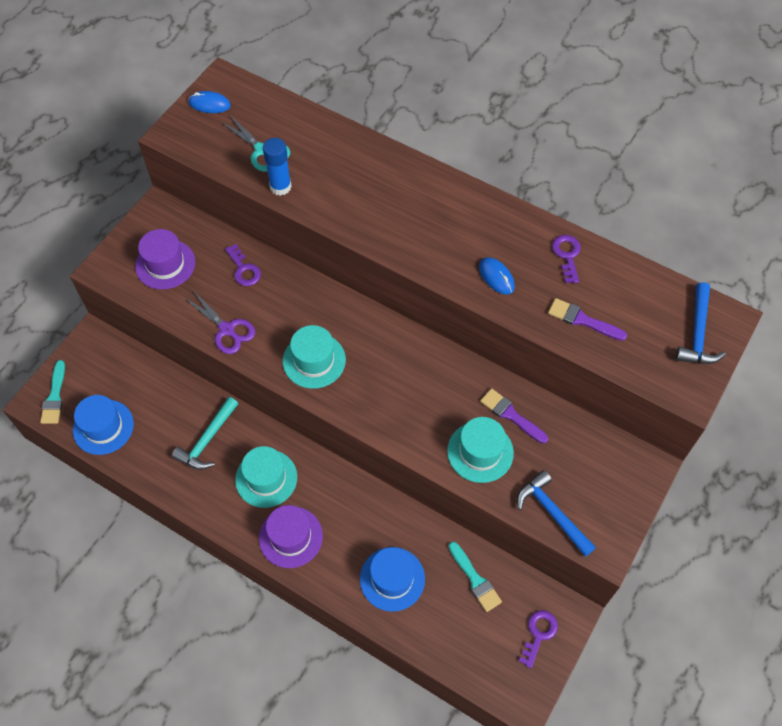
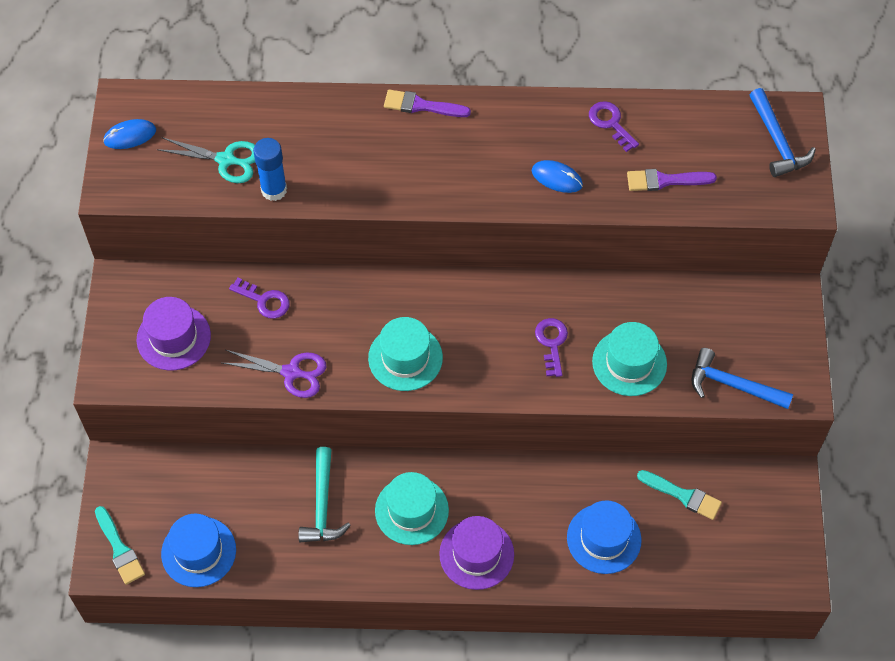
camera: 30 degrees left, 0 degrees up
purple brush [480,388,548,444] -> purple brush moved to [384,90,471,117]
purple key [519,610,558,668] -> purple key moved to [535,318,568,377]

